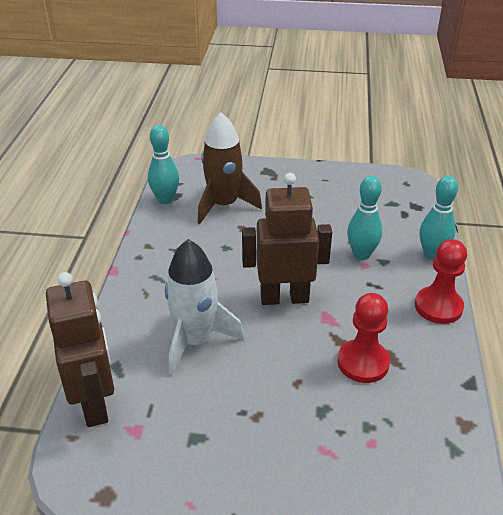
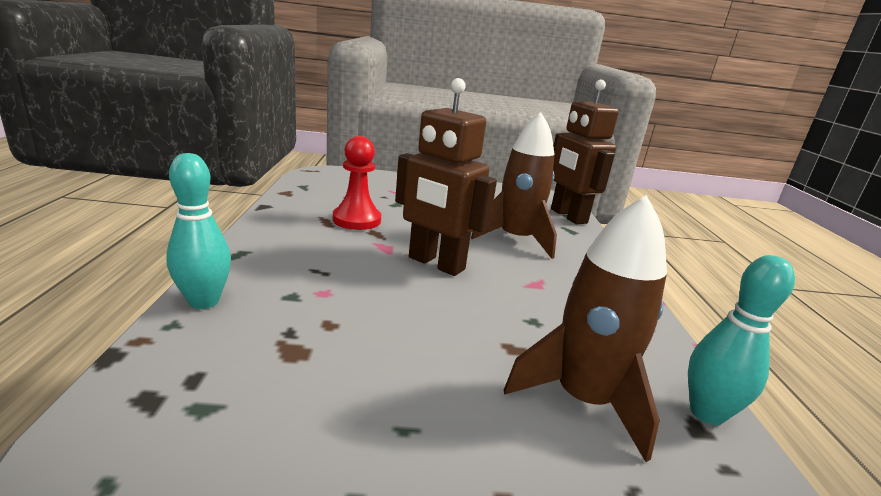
camera: 170 degrees right, 15 degrees down
white rocket [165,239,244,375] -> brown rocket [471,112,557,259]
brown robot [242,173,332,305] -> brown robot turned 45 degrees clockwise [395,78,497,276]
turquoise bowling pin [347,176,382,260] -> none
red pawn [415,239,467,324] -> none

